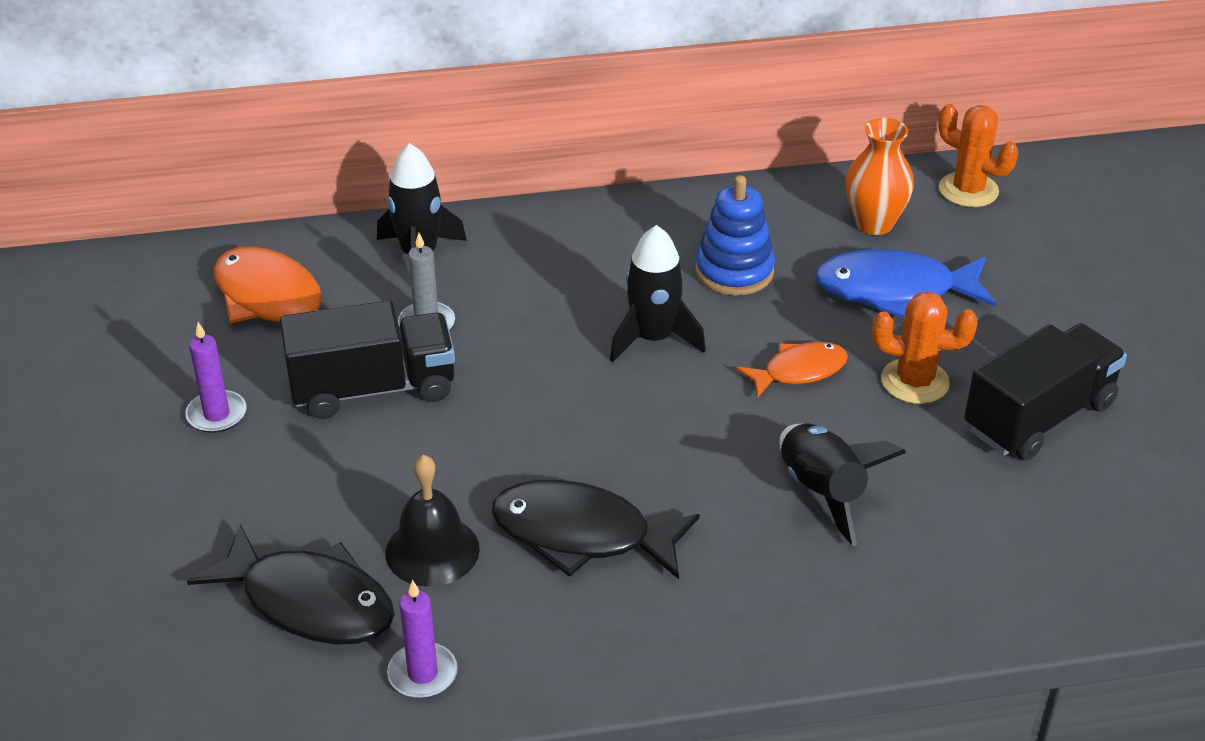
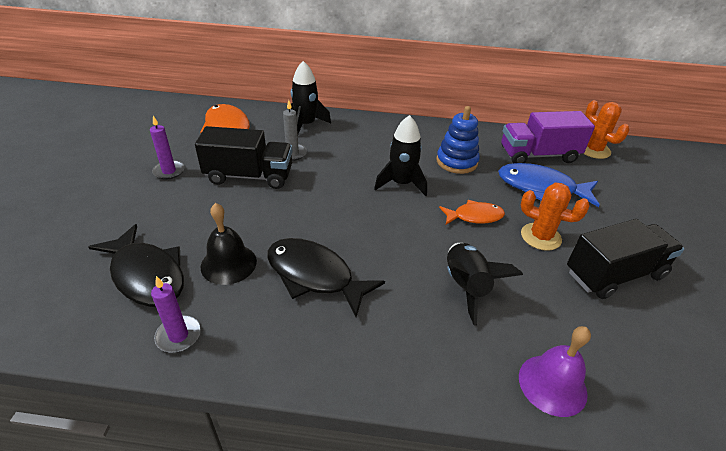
camera: 15 degrees right, 0 degrees up
orange vase [846,118,914,235] -> purple truck [501,111,595,163]
none -> purple bell [519,326,591,417]

